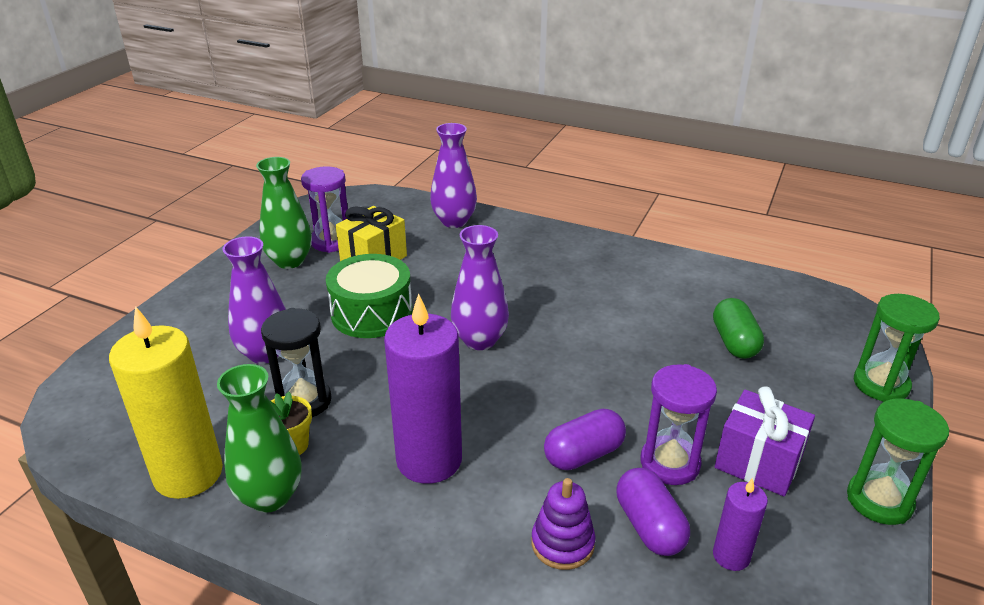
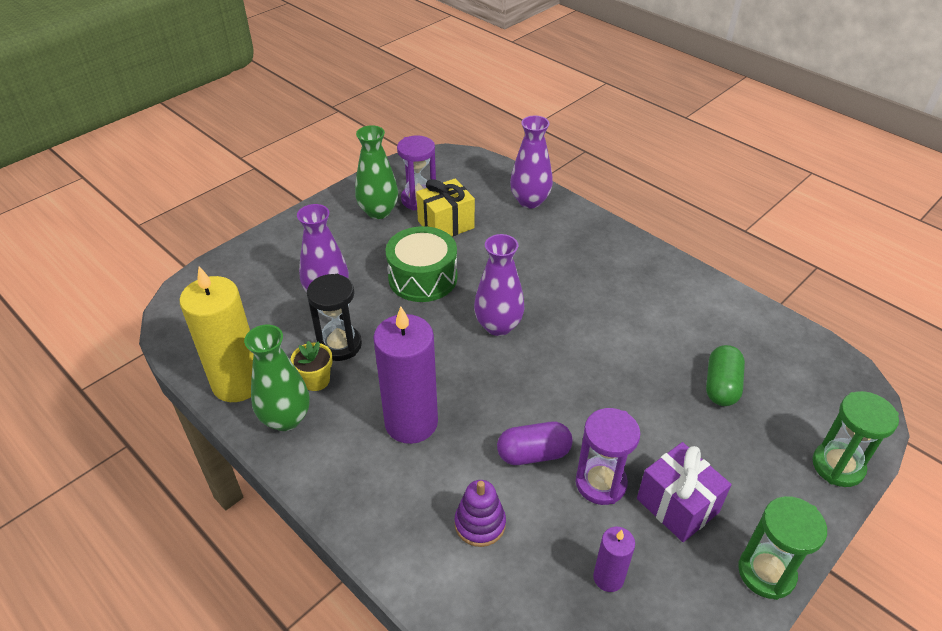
camera: 20 degrees right, 10 degrees up
purple capsule [617,468,690,556] -> none

